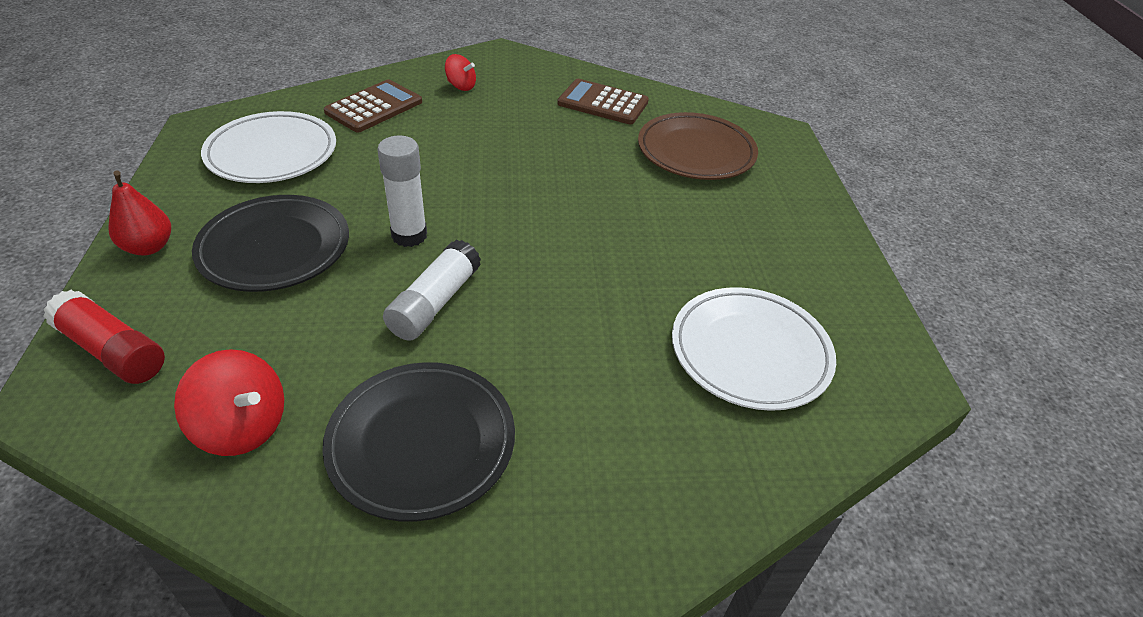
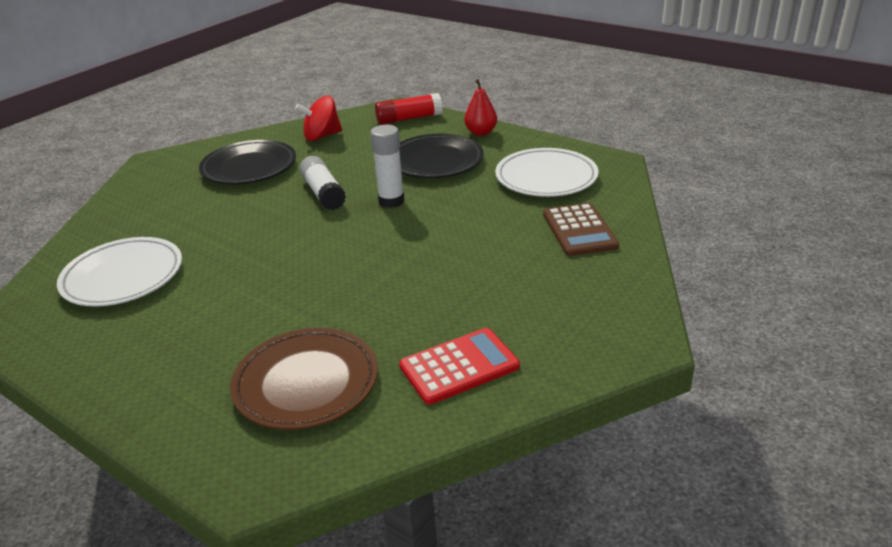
camera: 135 degrees right, 10 degrees down
red spinning top [445,54,476,91] -> none
brown calculator [557,79,649,124] -> red calculator [399,328,520,405]

